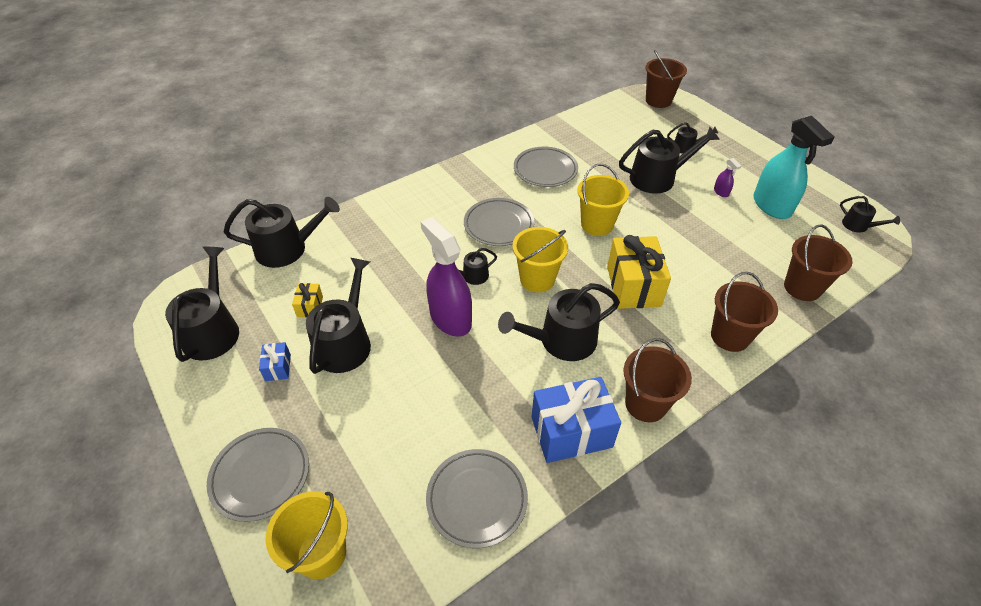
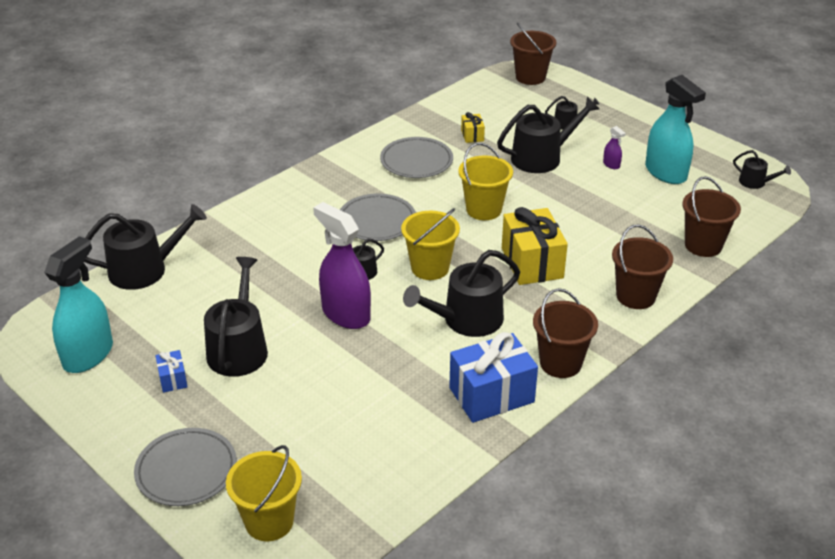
camera: 10 degrees left, 10 degrees down
black watering can [165,247,239,362] -> turquoise spray bottle [44,236,113,373]
yellow gift [292,283,323,317] -> yellow gift moved to [461,112,485,143]
grey plate [426,449,528,548] -> none

